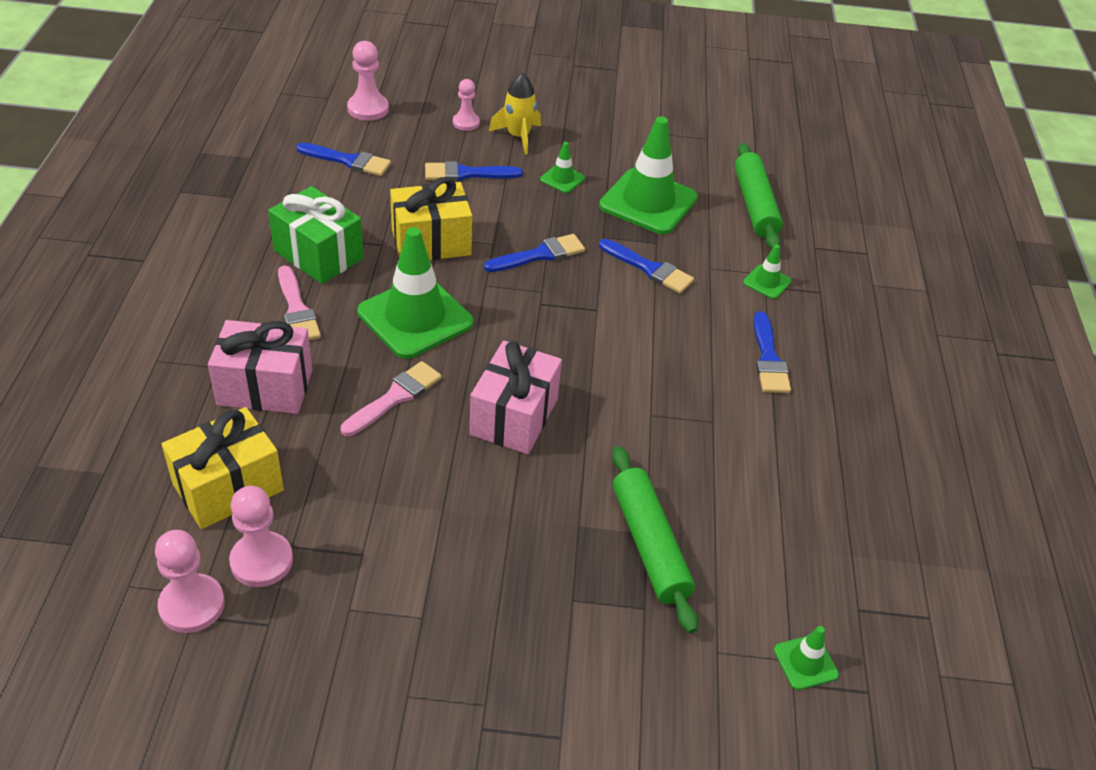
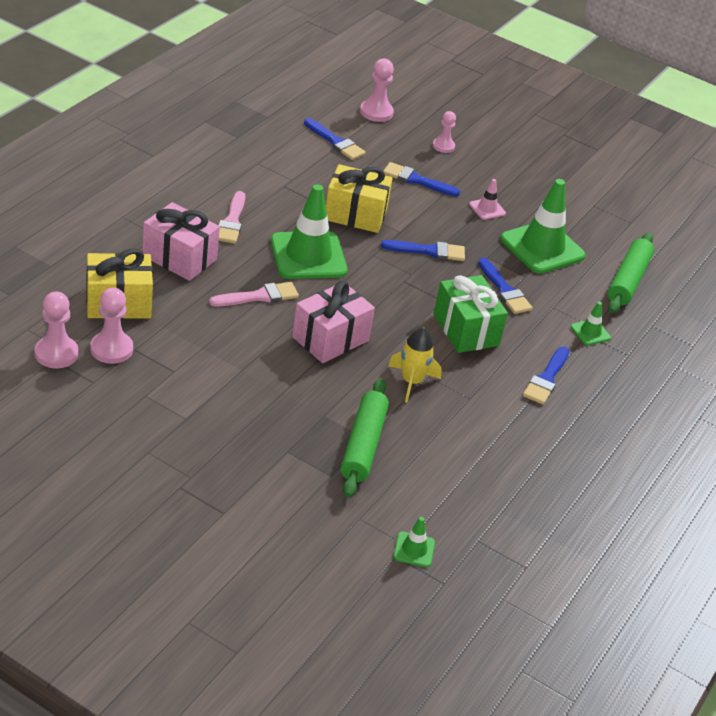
camera: 25 degrees right, 5 degrees down
green gift [268,186,364,284] -> green gift moved to [433,275,508,353]
yellow rocket [489,73,541,155] -> yellow rocket moved to [388,327,442,402]
green traffic cone [540,142,585,193] -> pink traffic cone [469,179,506,220]

